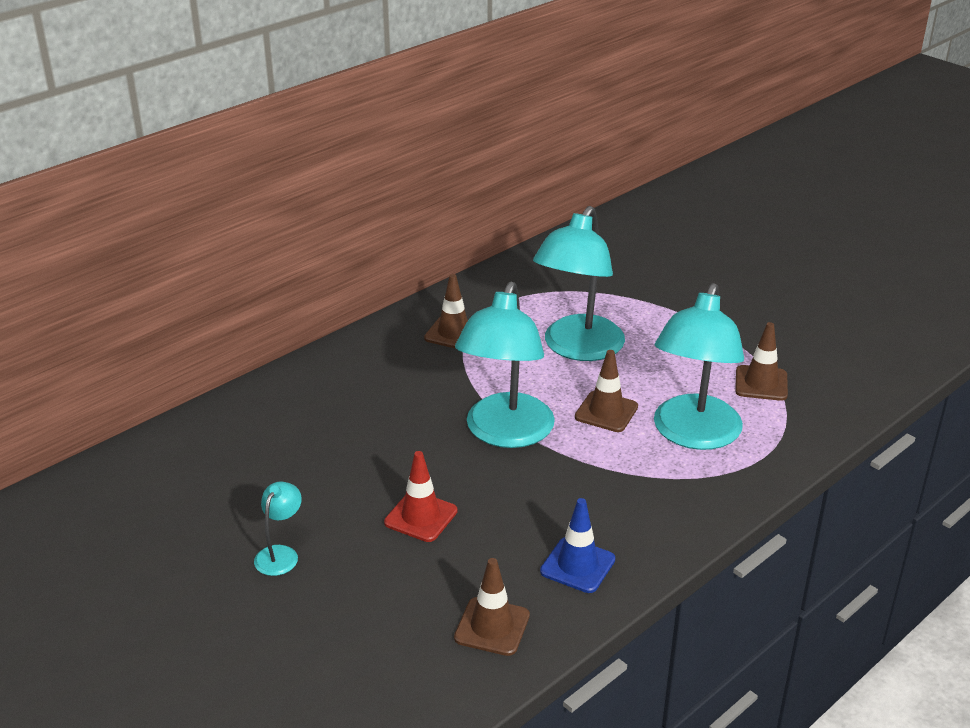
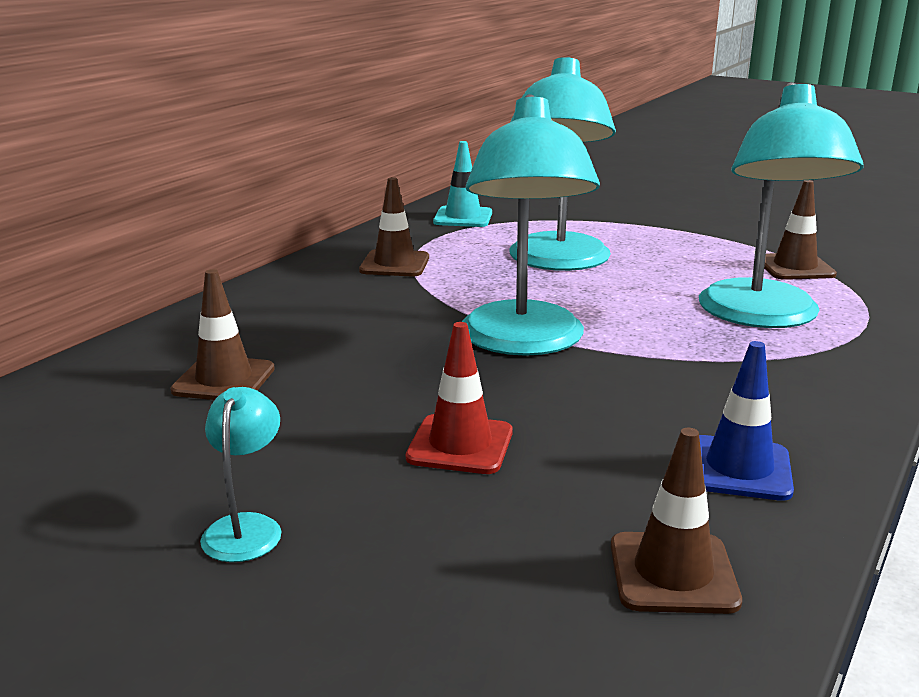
camera: 15 degrees left, 10 degrees down
brown traffic cone [575,350,638,432] -> brown traffic cone moved to [171,269,275,400]
none -> turquoise traffic cone [433,141,492,227]

